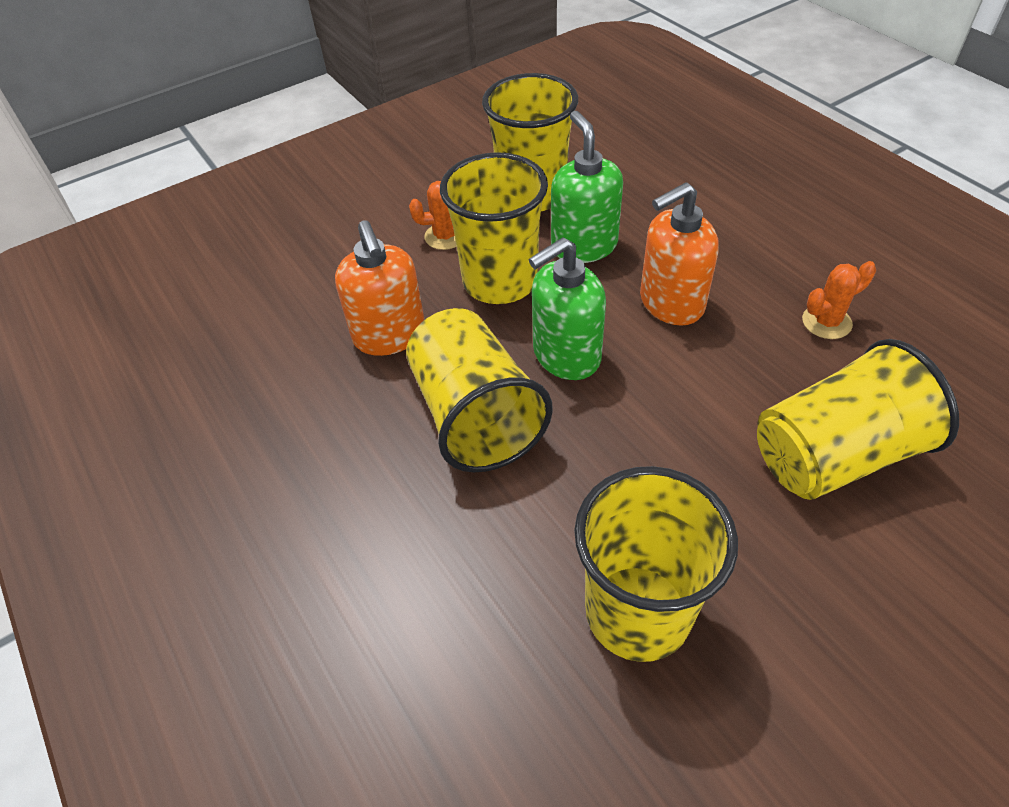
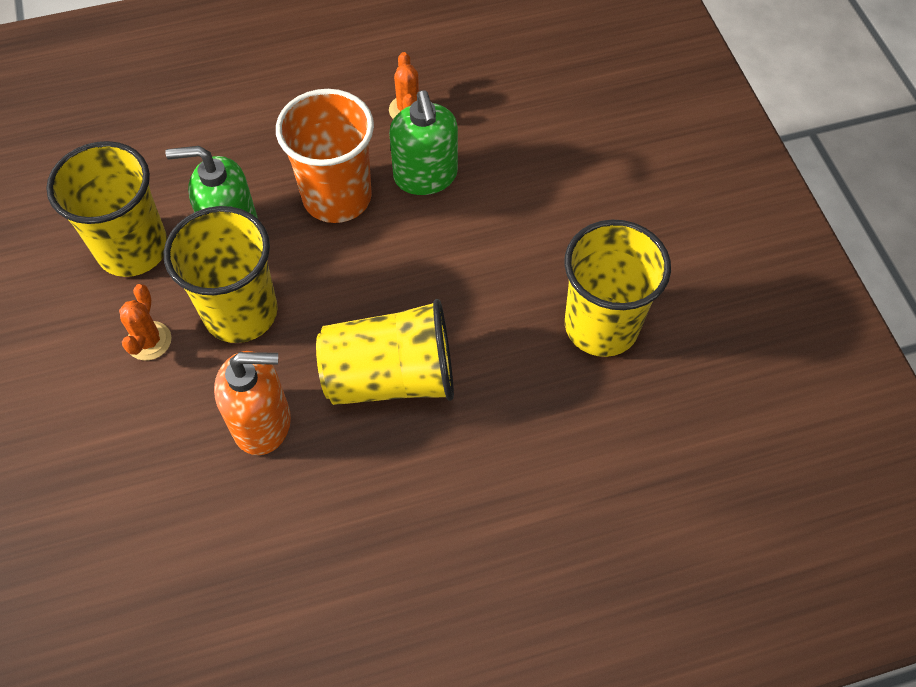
camera: 75 degrees left, 10 degrees up
green soap dispenser [529,237,606,380] -> green soap dispenser moved to [389,91,458,195]
orange soap dispenser [640,182,719,326] -> orange cup [276,89,374,223]
yellow cup [757,339,959,500] -> none

